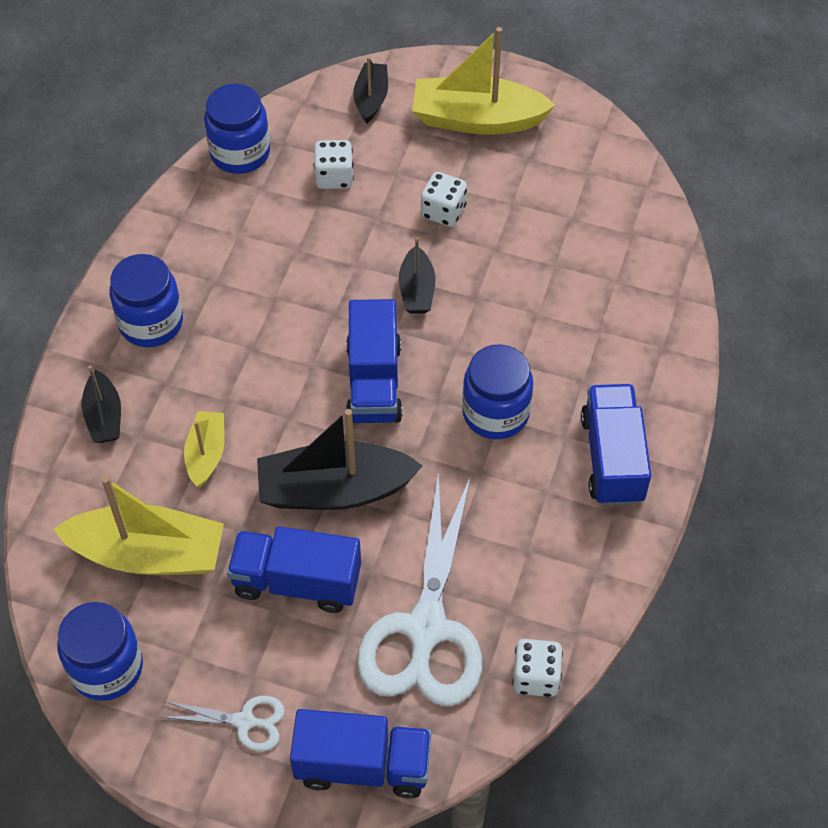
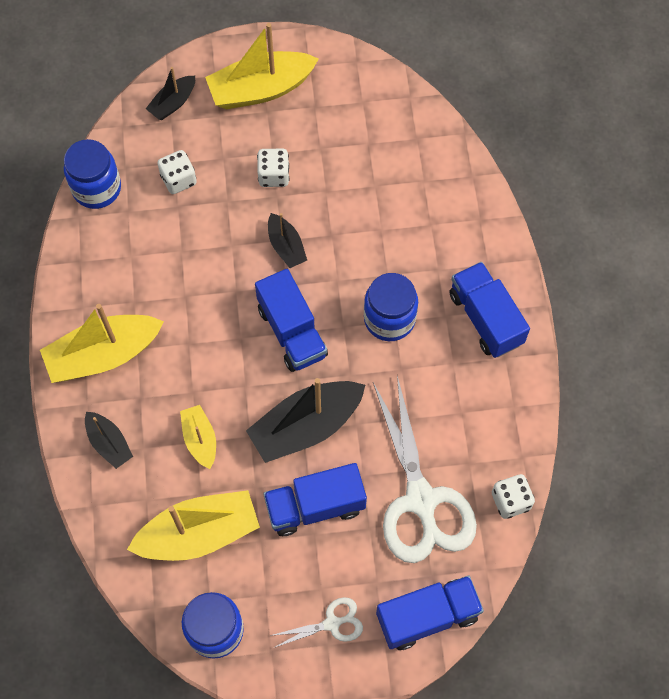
camera: 25 degrees left, 10 degrees up
blue jar [110,254,183,347] -> yellow boat [40,304,164,383]
black boat [353,57,388,124] -> black boat turned 120 degrees counterclockwise [146,67,195,120]

